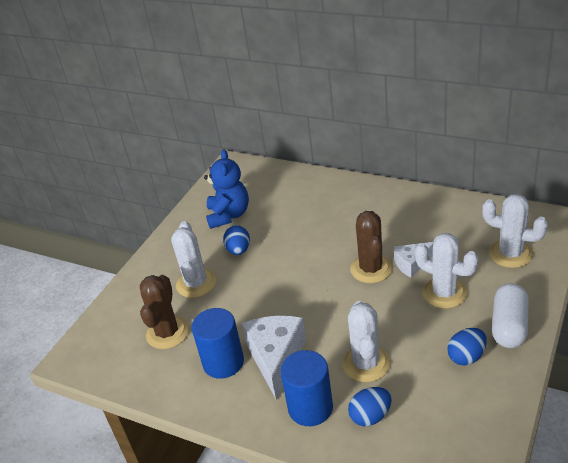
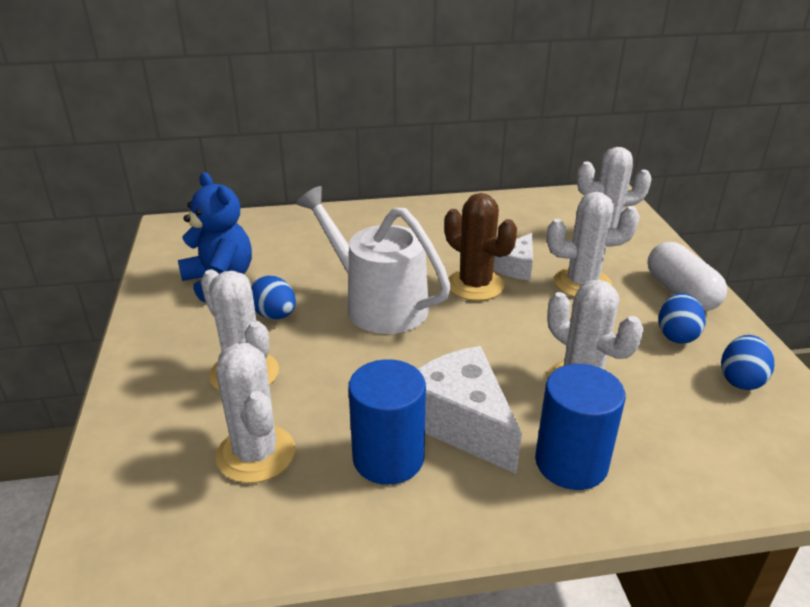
camera: 40 degrees left, 5 degrees down
brown cactus [140,275,189,349] -> white cactus [216,343,295,483]
blue egg [348,387,392,427] -> blue egg moved to [721,335,774,390]
none -> white watering can [296,186,451,334]

